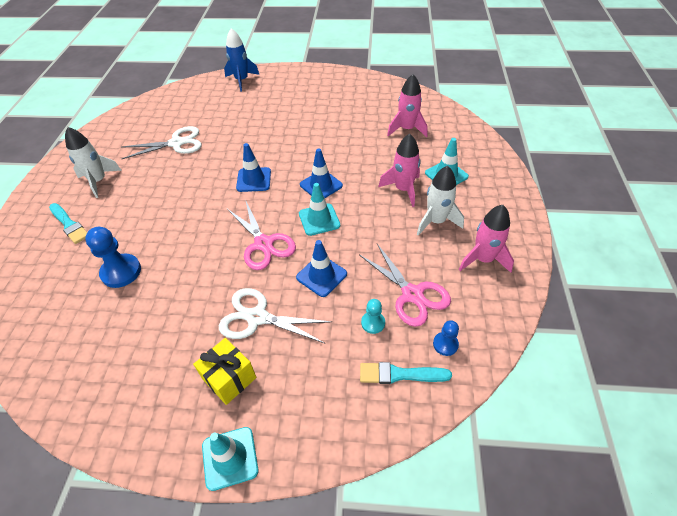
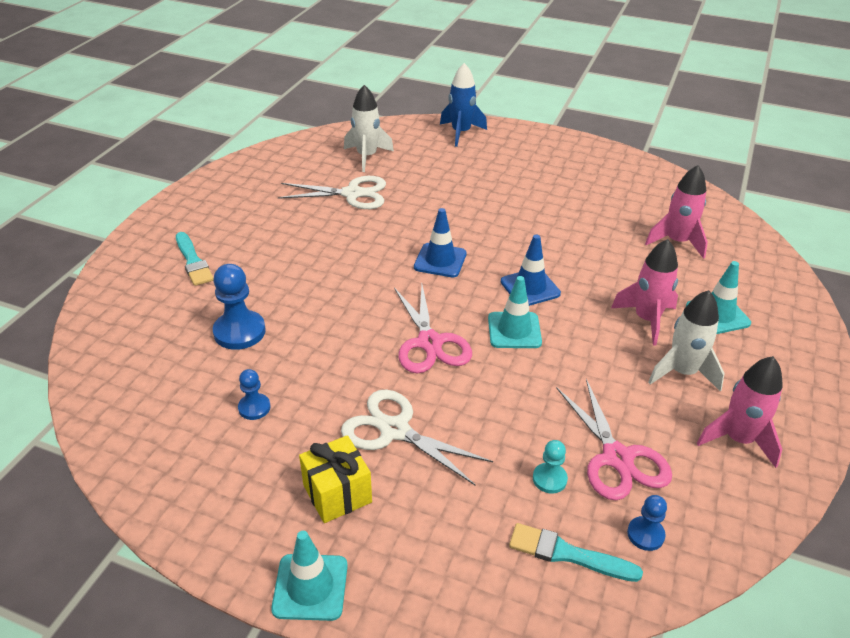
camera: 15 degrees right, 10 degrees down
white rocket [65,127,122,198] -> white rocket moved to [344,85,394,172]
blue traffic cone [296,240,347,297] -> none
none -> blue pawn [238,369,271,420]

